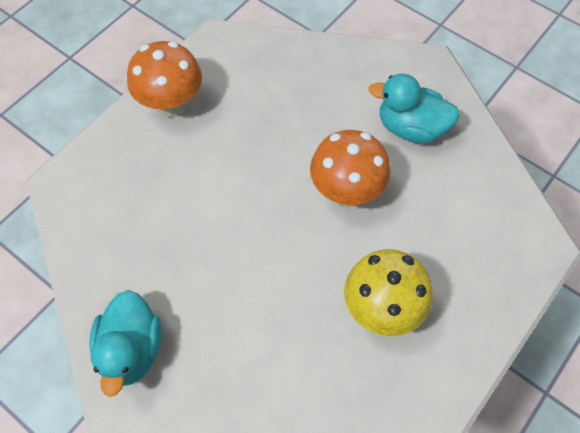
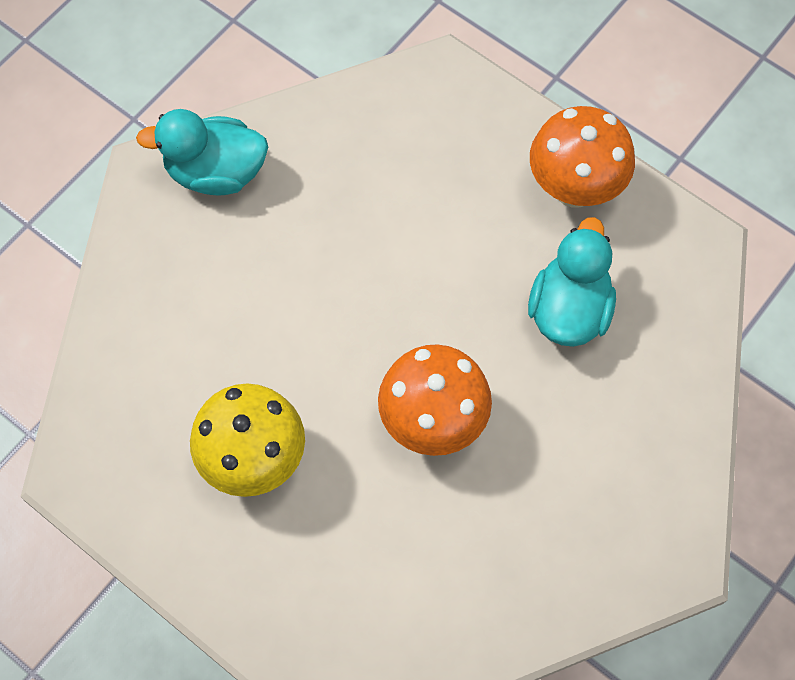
camera: 90 degrees right, 5 degrees up
turquoise duck [369,74,460,143] -> turquoise duck moved to [528,217,616,347]

